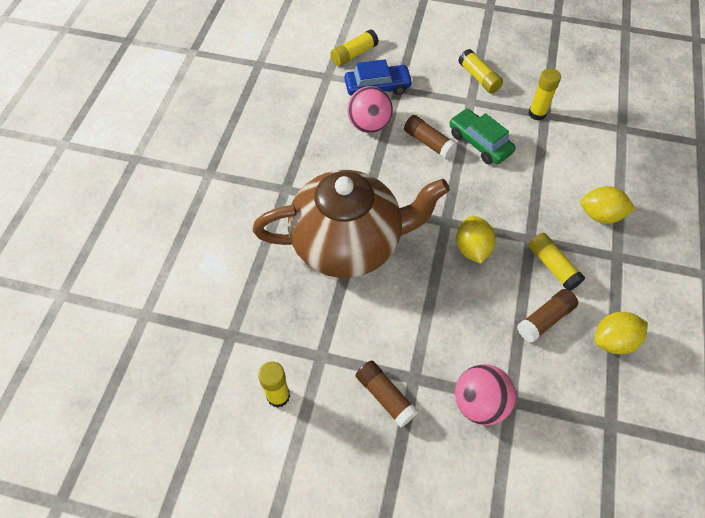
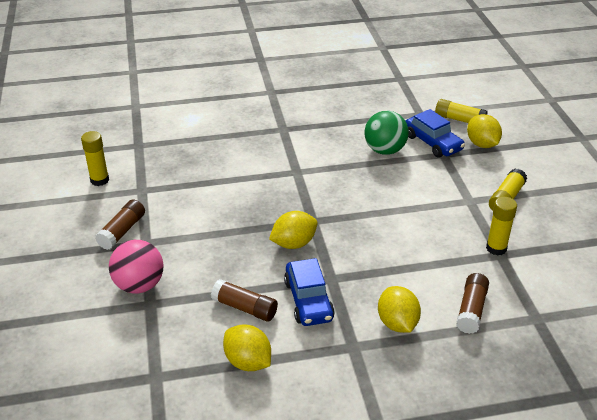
camera: 65 degrees right, 20 degrees down
brown teapot [253,170,450,278] -> none
pink ball [347,86,393,133] -> green ball [365,111,409,155]
brown glue stick [404,115,457,159] -> brown glue stick moved to [456,273,489,334]
green car [449,109,516,164] -> none
yellow glue stick [528,233,585,291] -> blue car [284,258,335,326]
none -> yellow lemon [467,114,502,148]

